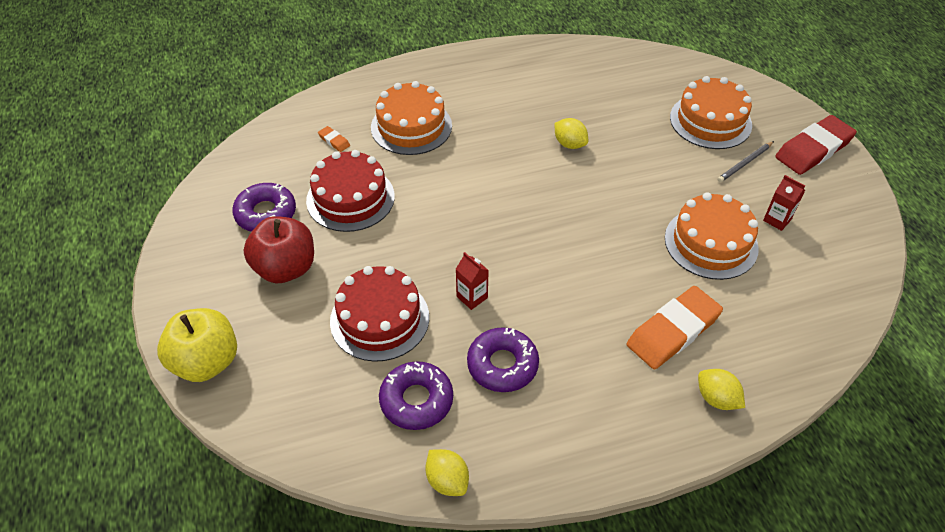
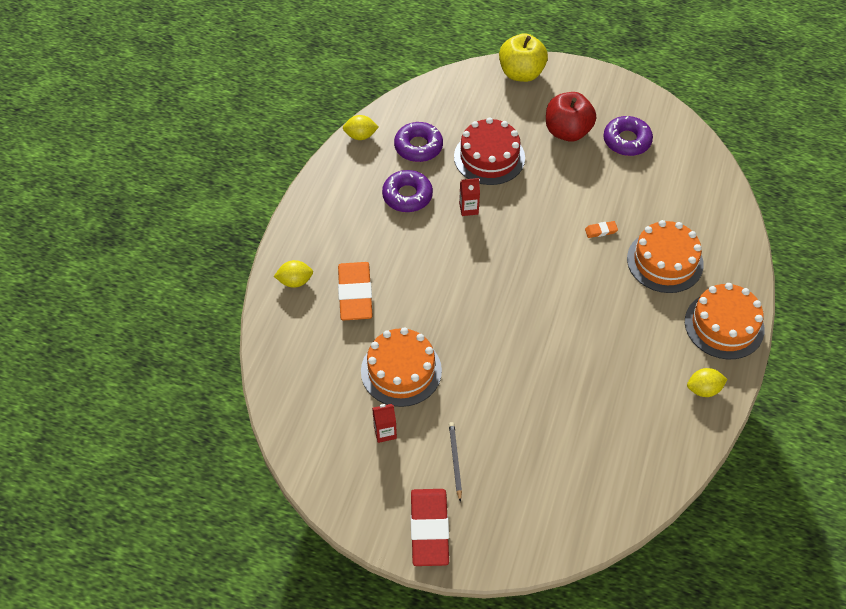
camera: 125 degrees right, 5 degrees up
red cake [306,150,395,232] -> none
orange eraser [318,126,350,152] -> orange eraser moved to [585,221,618,238]
yellow lemon [554,118,588,149] -> yellow lemon moved to [687,368,728,397]
orange cake [670,76,752,149] -> orange cake moved to [685,283,765,359]

